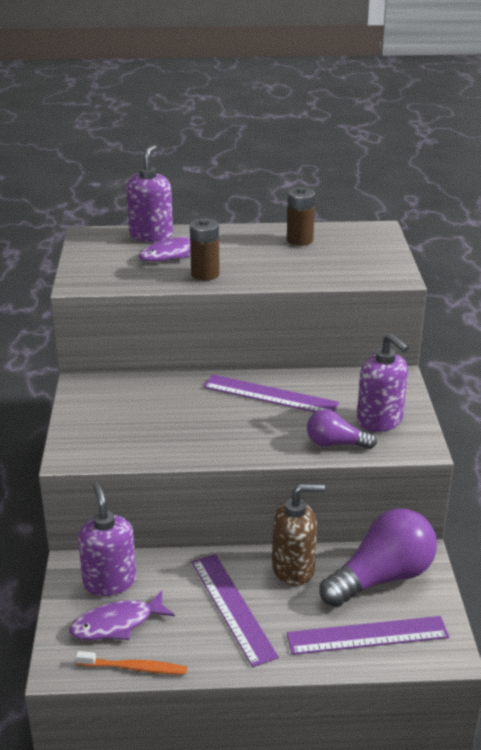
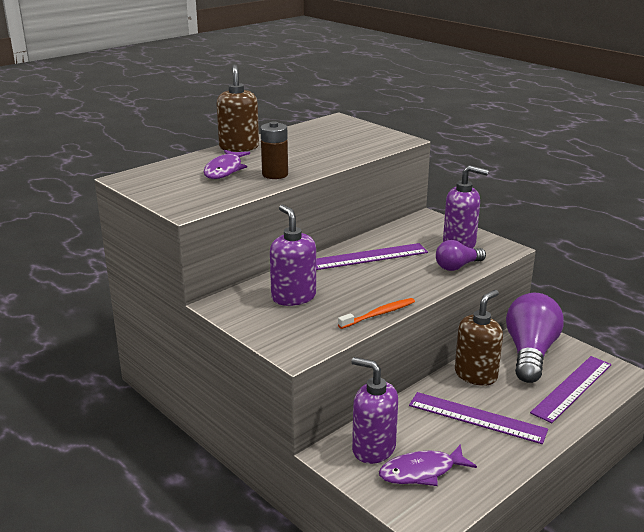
camera: 40 degrees left, 5 degrees down
purple fish [69,590,175,640] -> purple fish turned 45 degrees clockwise [379,444,477,486]
orange toothbrush [76,651,187,674] -> orange toothbrush moved to [338,298,415,329]
purple soap dispenser [127,145,173,242] -> purple soap dispenser moved to [270,205,316,306]
brown battery [287,187,315,246] -> none
none -> brown soap dispenser [217,64,259,152]

